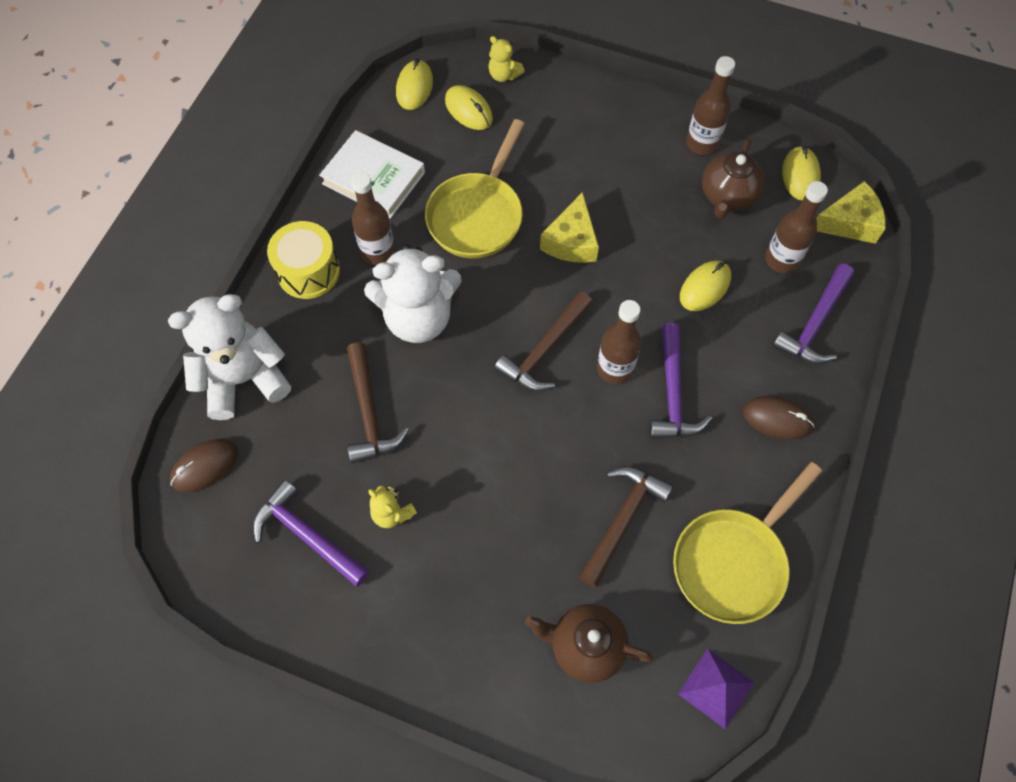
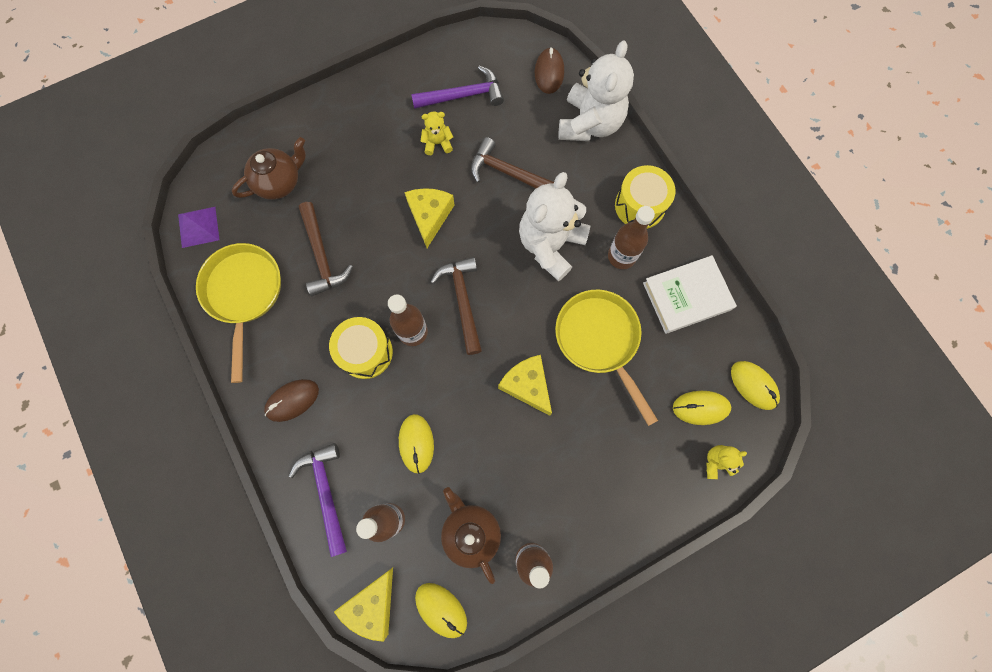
camera: 130 degrees right, 10 degrees up
purple hammer [649,323,712,439] -> yellow drum [329,317,393,379]
none -> yellow cheese [404,188,455,248]

